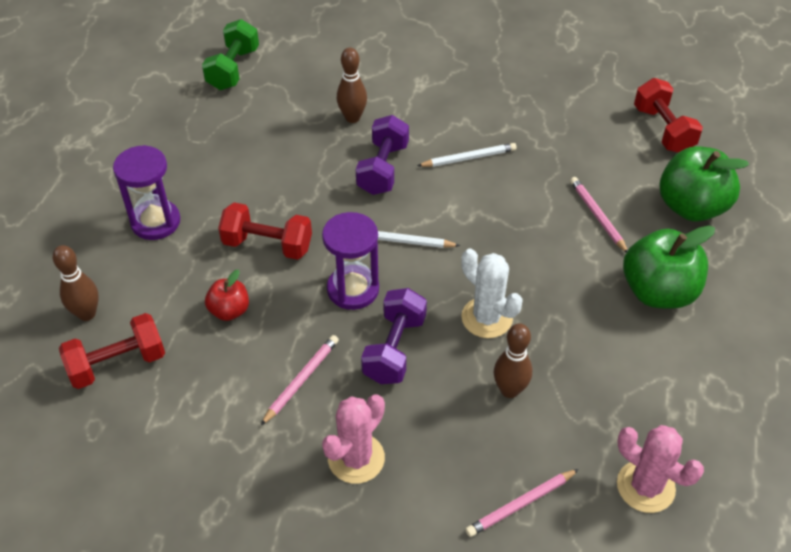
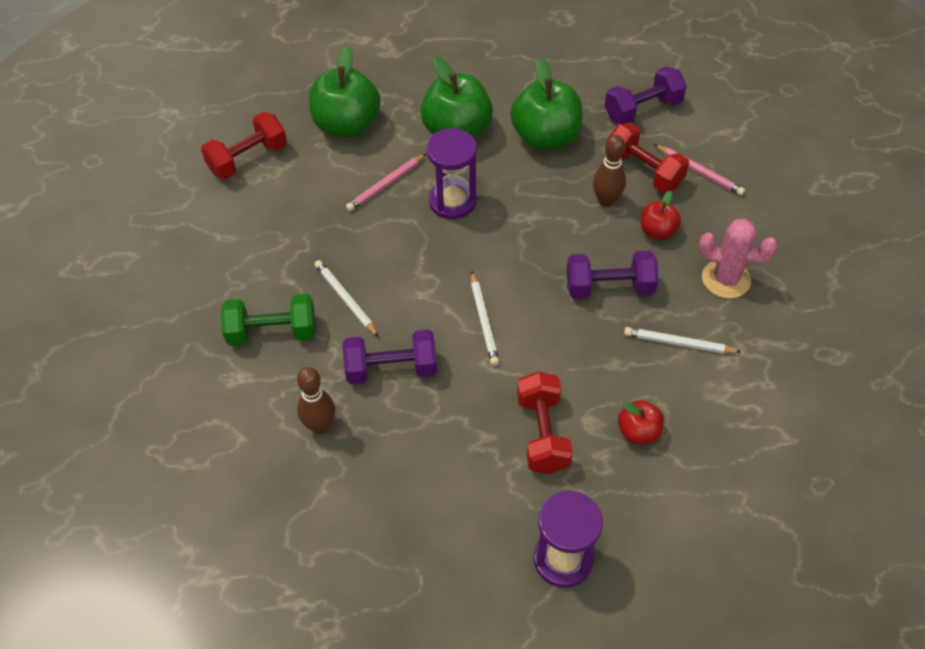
camera: 110 degrees left, 5 degrees up
brown bowling pin [53,245,99,321] -> none
red dumbbell [59,313,165,389] -> red dumbbell moved to [605,123,689,193]
green dumbbell [202,19,259,90] -> green dumbbell moved to [221,294,316,346]
pink pencil [260,335,339,426] -> white pencil [624,327,741,353]
purple hourglass [322,212,379,310] -> purple hourglass moved to [426,128,477,219]
white cactus [461,248,523,338] -> none
pink cactus [617,425,704,513] -> purple dumbbell [605,66,687,124]
none -> green apple [511,58,583,150]
none -> red apple [641,191,681,240]

